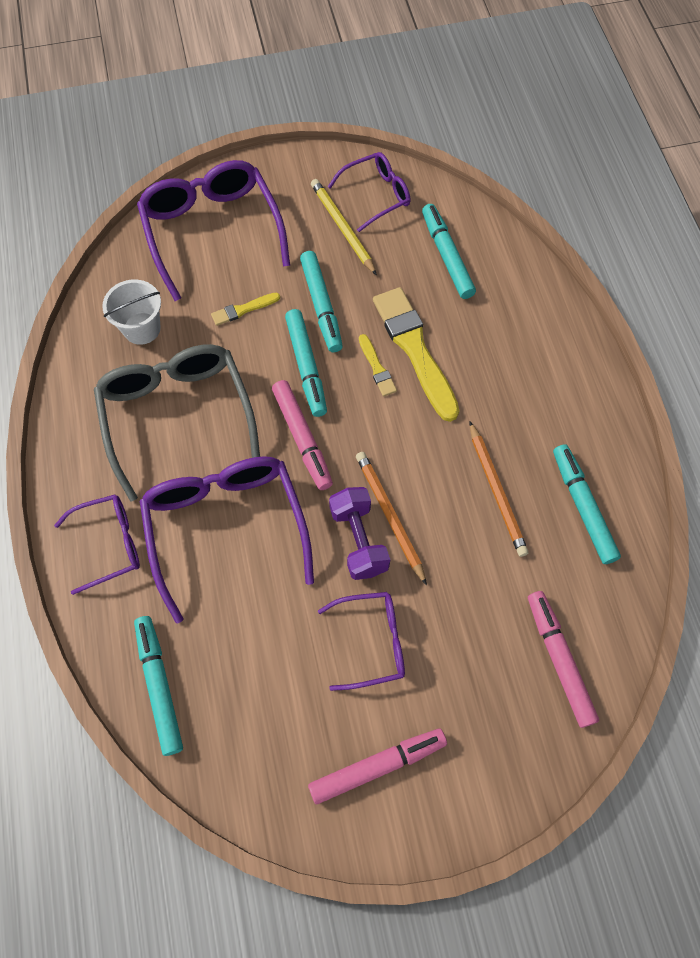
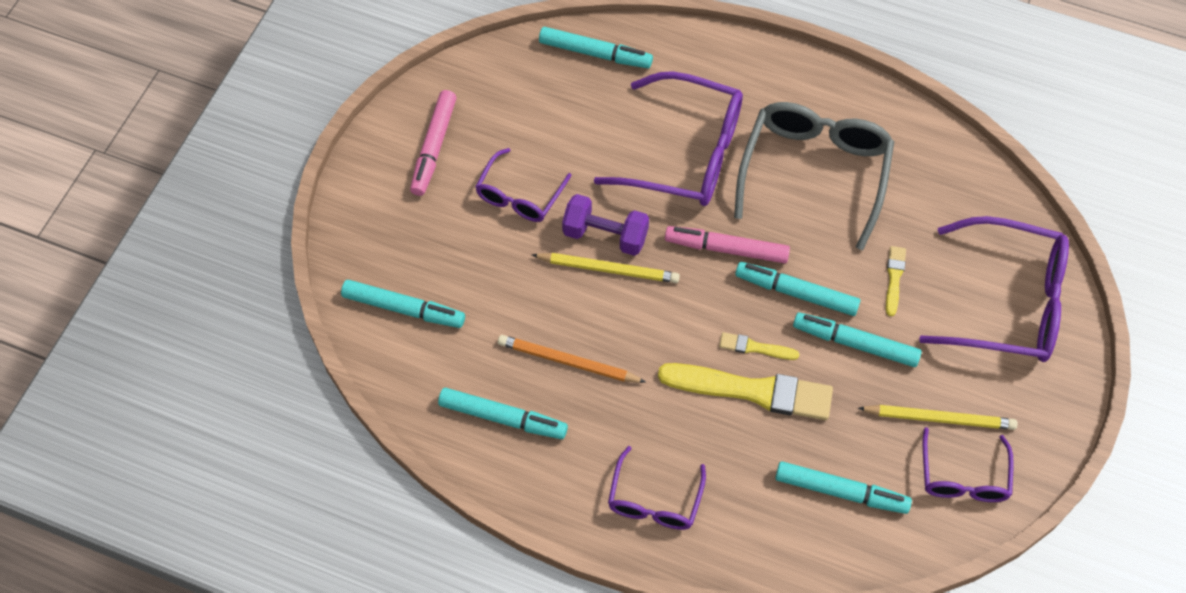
camera: 125 degrees right, 5 degrees down
purple glasses [54,495,140,595] -> purple glasses moved to [608,446,706,530]
grey glasses [94,344,260,502] -> grey glasses turned 90 degrees counterclockwise [734,102,894,250]
white bucket [102,280,161,345] -> none
orange pencil [356,452,427,586] -> yellow pencil [532,253,680,283]
pink marker [528,591,599,728] -> turquoise marker [341,280,465,328]

